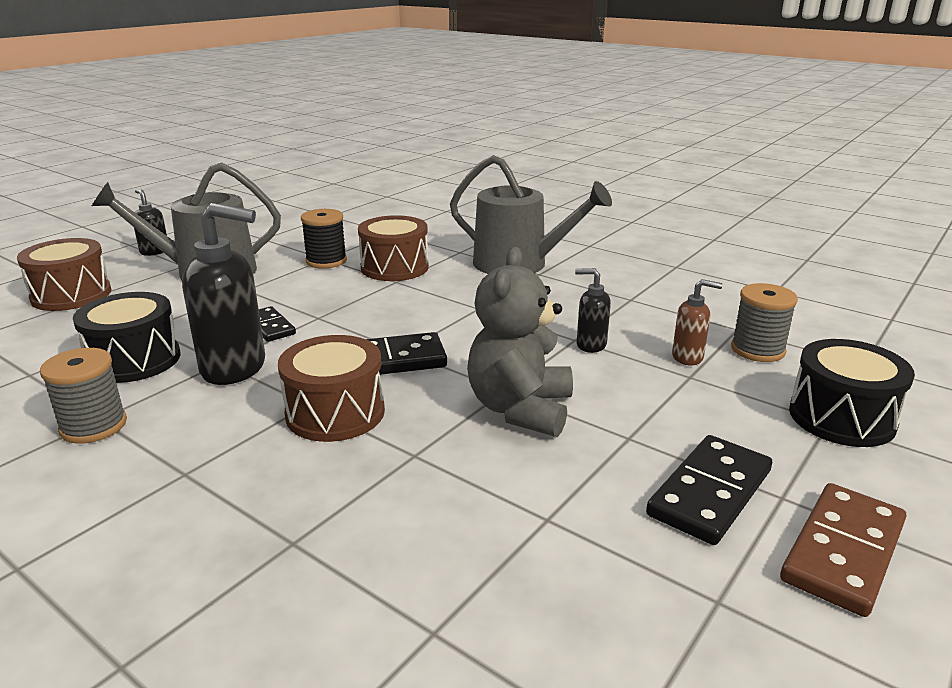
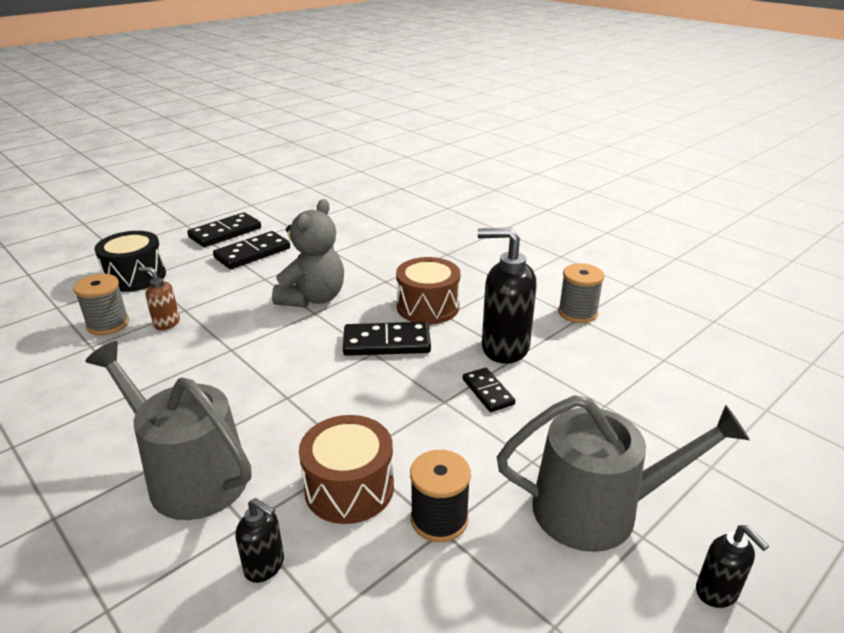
camera: 170 degrees left, 5 degrees up
brown drum [17,238,111,311] -> none
black drum [73,292,180,383] -> none
black soap dispenser [575,268,611,353] -> black soap dispenser moved to [235,498,284,583]
brown domino [780,483,906,617] -> black domino [187,212,261,247]

